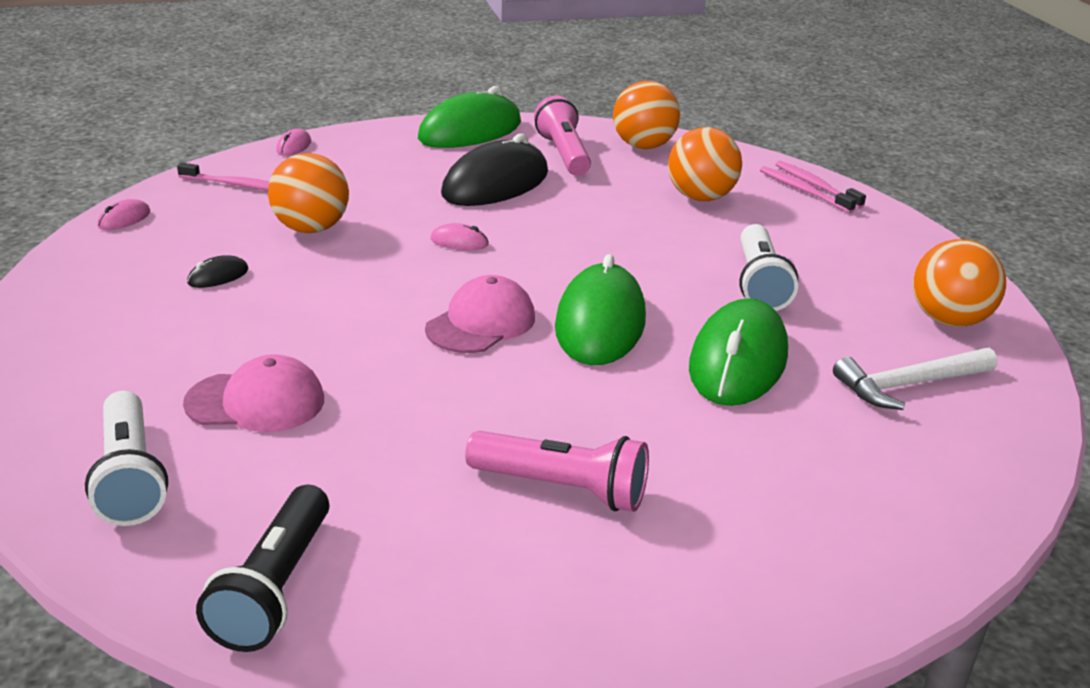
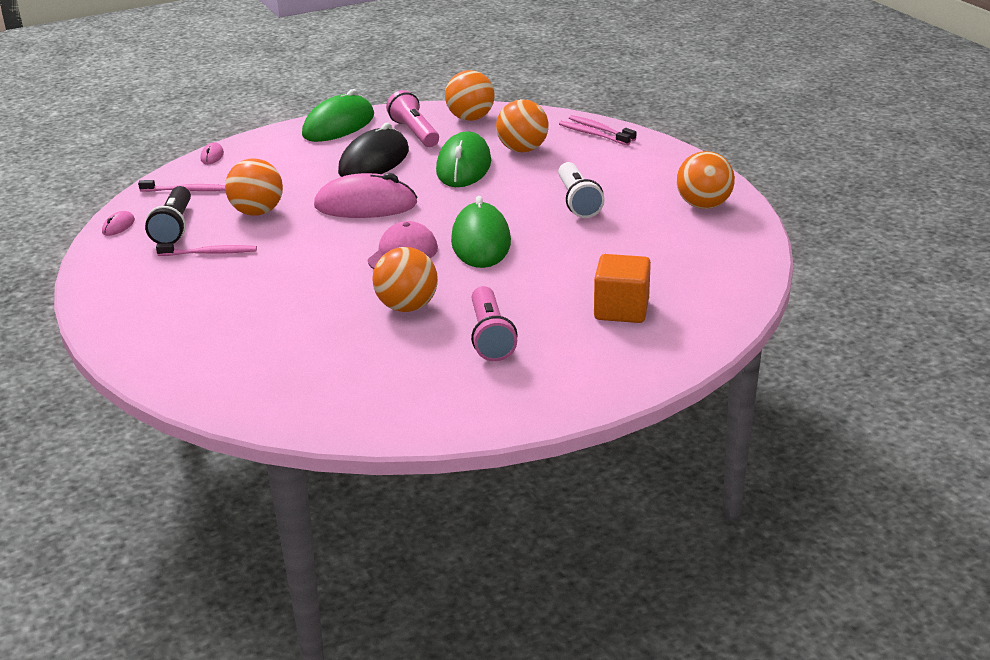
camera: 10 degrees left, 0 degrees up
white flashlight [85,391,168,526] -> none
pink cap [183,354,324,432] -> none
black mouse [187,255,248,288] -> pink toothbrush [156,243,257,256]
black flashlight [196,485,329,652] -> black flashlight moved to [145,186,191,244]
pink mouse [430,223,489,250] -> pink mouse [314,173,418,218], size x2.44
pink flashlight [465,431,649,512] -> pink flashlight turned 75 degrees clockwise [471,286,518,361]
green mouse [689,298,788,406] -> green mouse moved to [436,132,491,187]
white hammer [833,347,997,410] -> none
none -> orange ball [372,247,438,312]
none -> orange cube [594,254,651,323]

